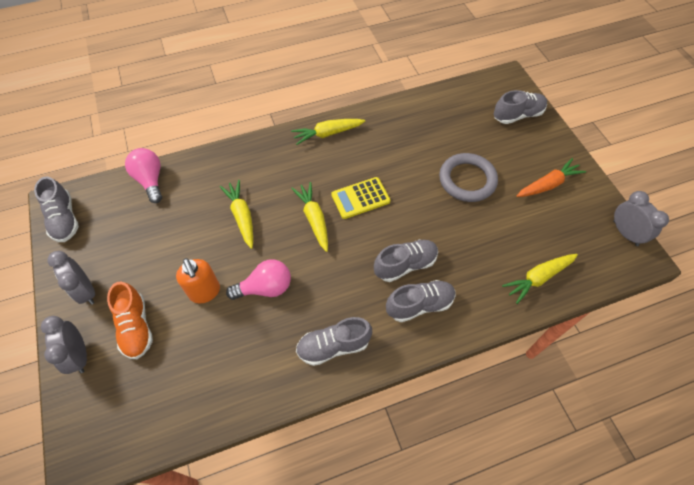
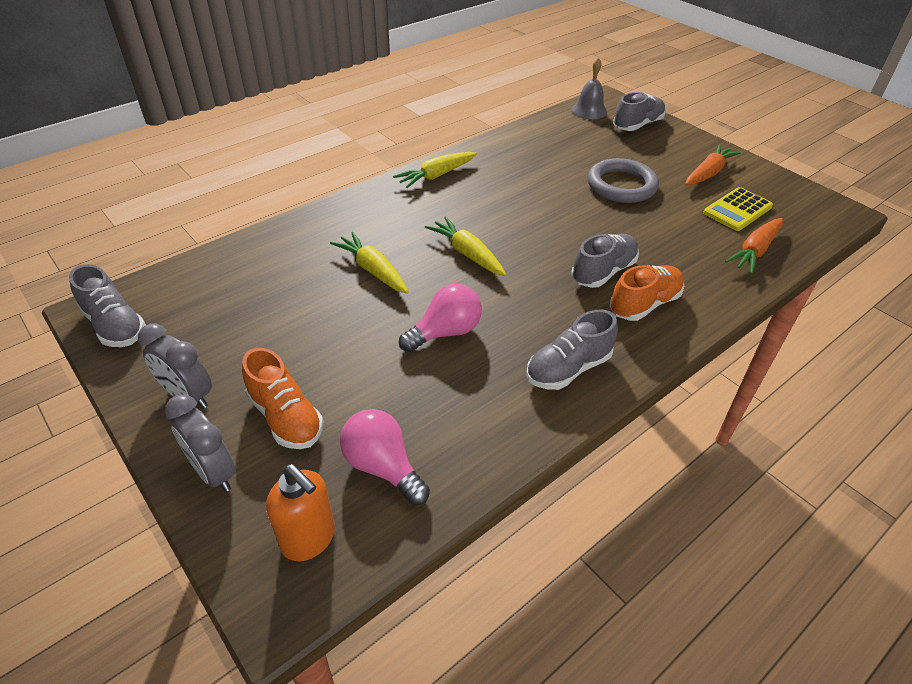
camera: 20 degrees left, 15 degrees down
pink light bulb [125,148,162,203] -> pink light bulb moved to [340,409,430,505]
orange soap dispenser [176,258,220,303] -> orange soap dispenser moved to [266,464,335,561]
yellow calculator [331,177,390,219] -> yellow calculator moved to [703,187,773,231]
grey shoe [386,280,456,322] -> orange shoe [610,265,684,321]
yellow carrot [502,254,578,304] -> orange carrot [725,218,783,274]
grey clock [613,191,669,246] -> none
none -> grey bell [572,57,607,119]

